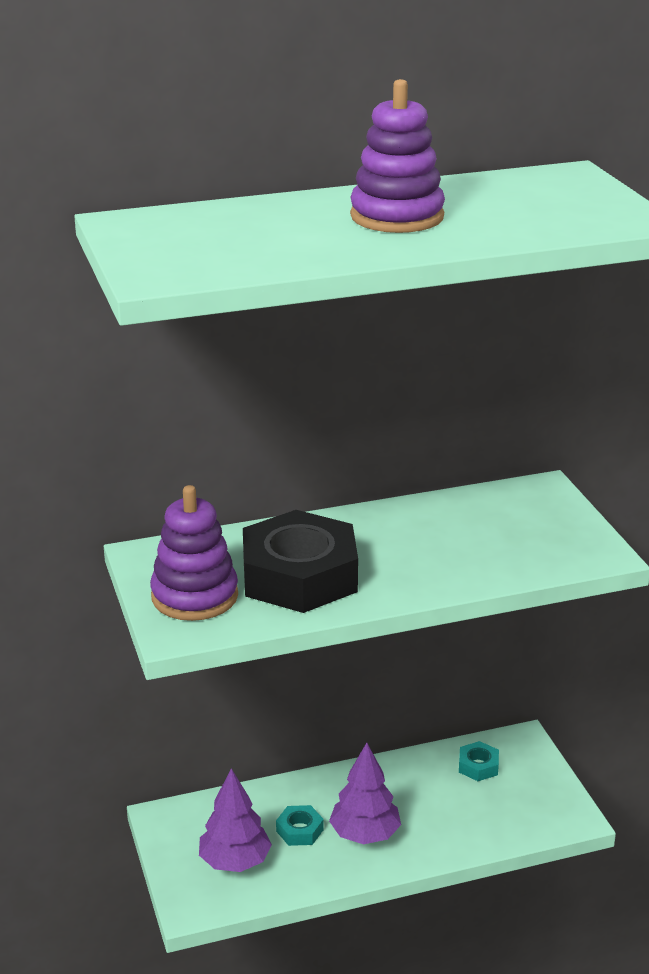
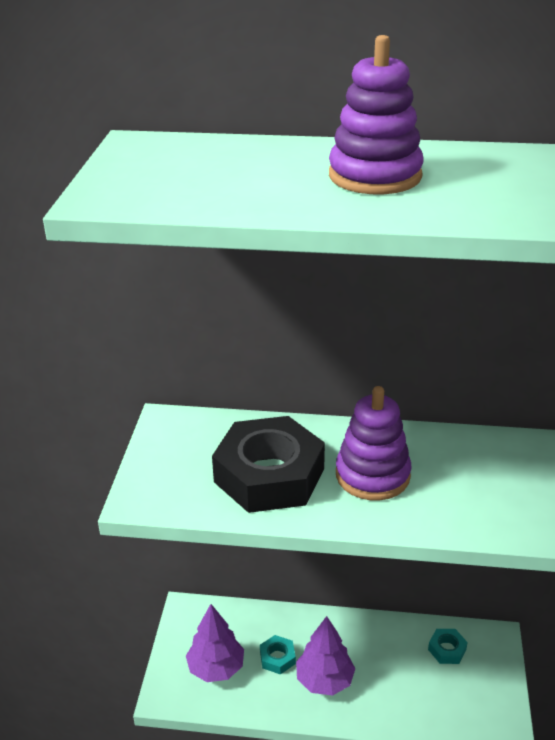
camera: 25 degrees right, 5 degrees up
purple stacking toy [150,485,238,621] -> purple stacking toy moved to [336,386,412,501]

